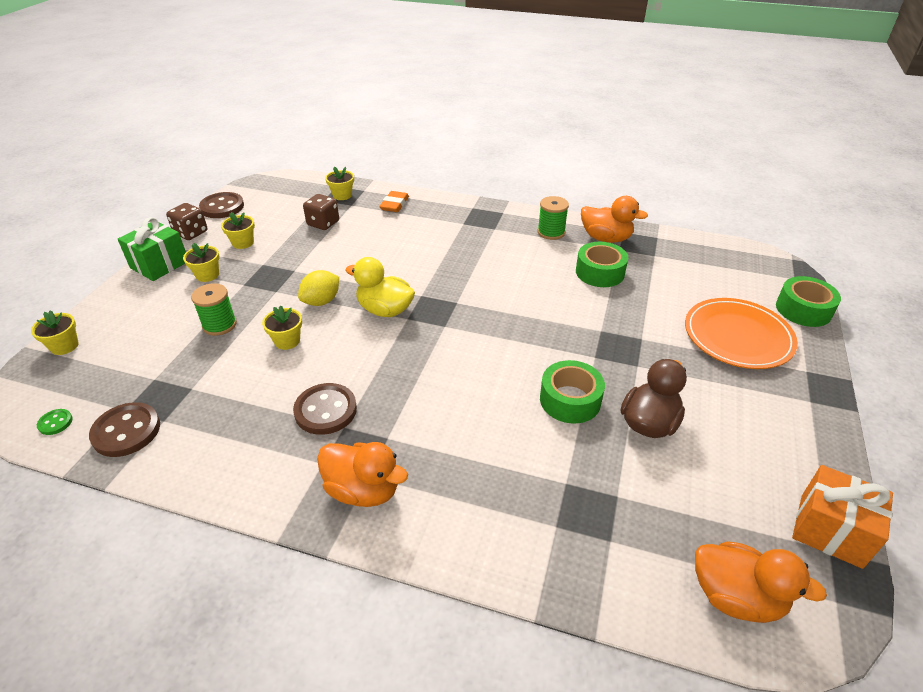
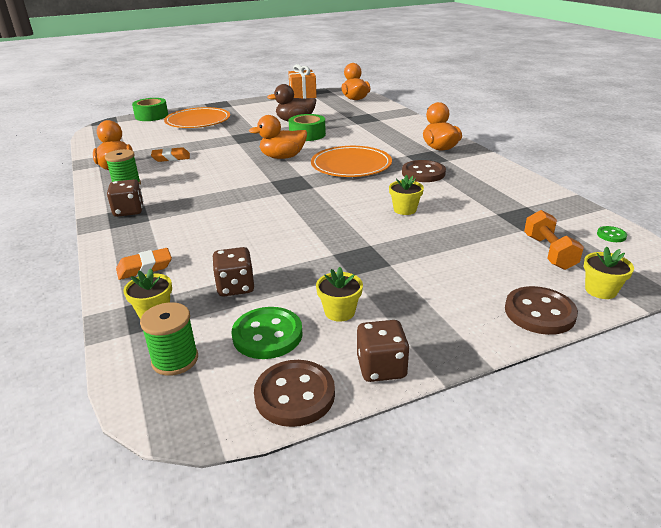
camera: 130 degrees left, 10 degrees down
brown button [89,402,160,457] -> brown button moved to [505,286,578,335]
green gift [118,217,186,281] -> none
yellow flower pot [183,243,220,282] -> none
green spool [191,283,237,336] -> green spool moved to [140,302,198,376]
yellow lemon [298,270,339,306] -> none
yellow duck [346,257,415,317] -> none
green tape [576,242,628,287] -> orange eraser [151,147,190,162]
none -> brown dice [107,179,143,217]
none -> green button [231,307,303,359]
none -> orange duck [249,115,307,159]
none -> orange plate [311,146,392,177]
none -> orange dumbbell [524,210,584,270]

